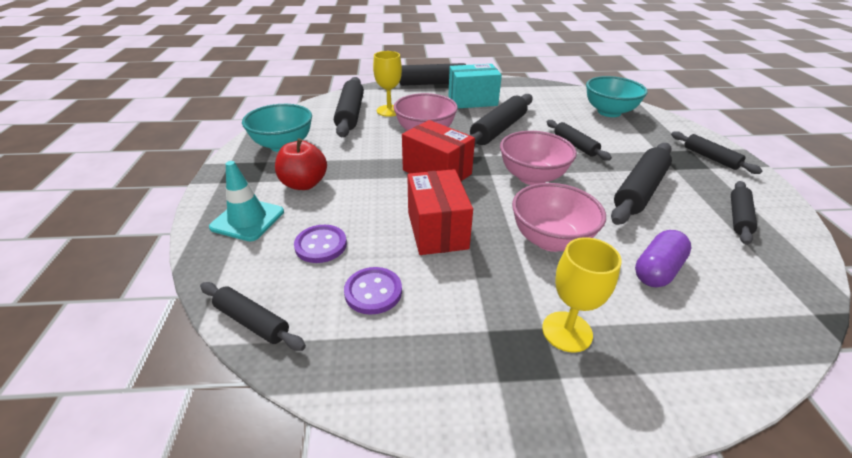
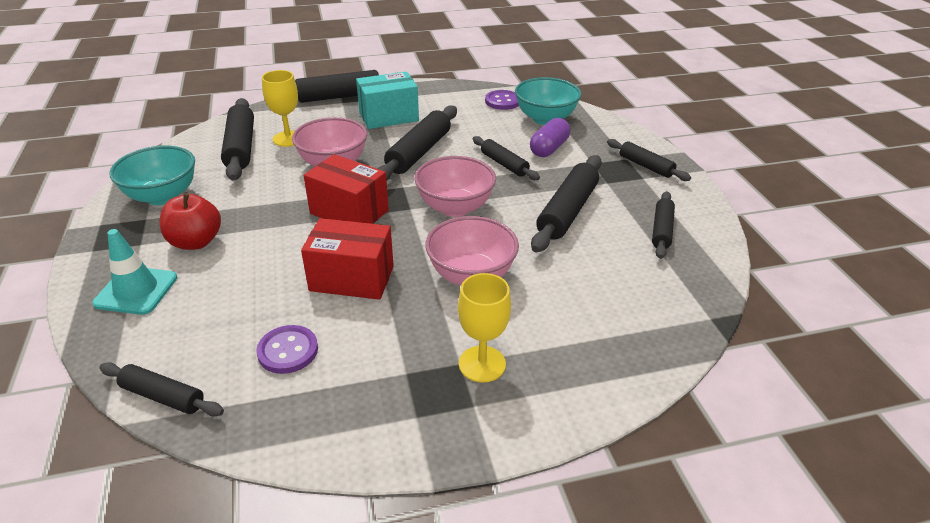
camera: 10 degrees left, 0 degrees up
purple button [294,225,347,263] -> purple button moved to [485,90,519,110]
red box [407,169,473,255] -> red box turned 60 degrees counterclockwise [301,218,394,300]
purple capsule [635,230,692,287] -> purple capsule moved to [530,118,570,157]

